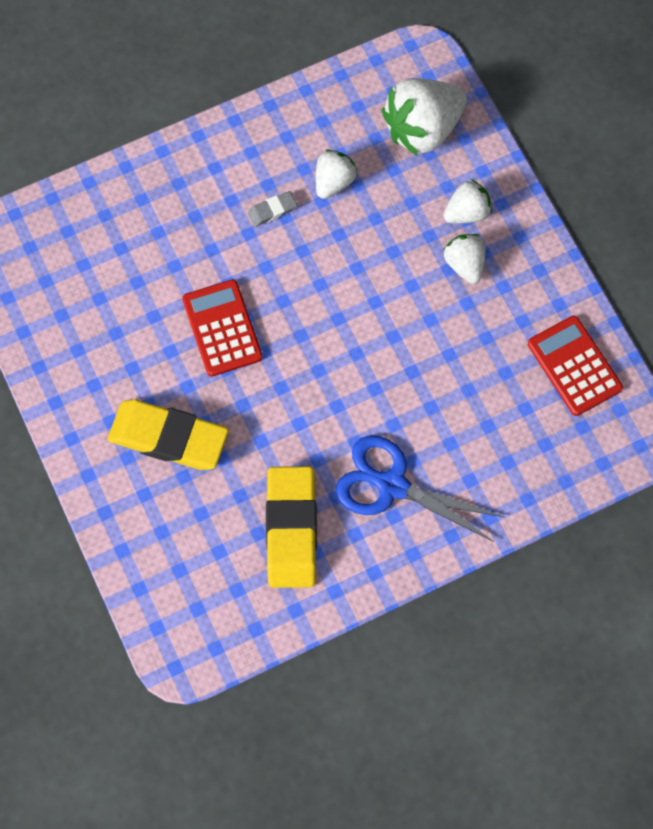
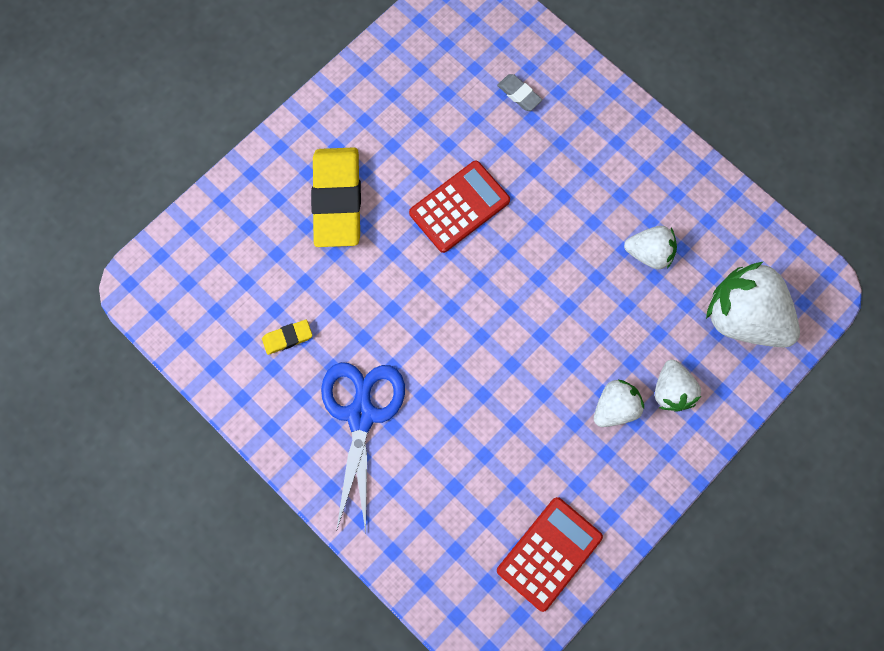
camera: 70 degrees right, 5 degrees up
grey eraser [248,191,297,227] -> grey eraser moved to [497,74,542,111]
yellow eraser [266,466,317,588] -> yellow eraser [262,320,312,355], size x0.43
white strawberry [443,179,492,223] -> white strawberry turned 45 degrees clockwise [655,360,701,412]

